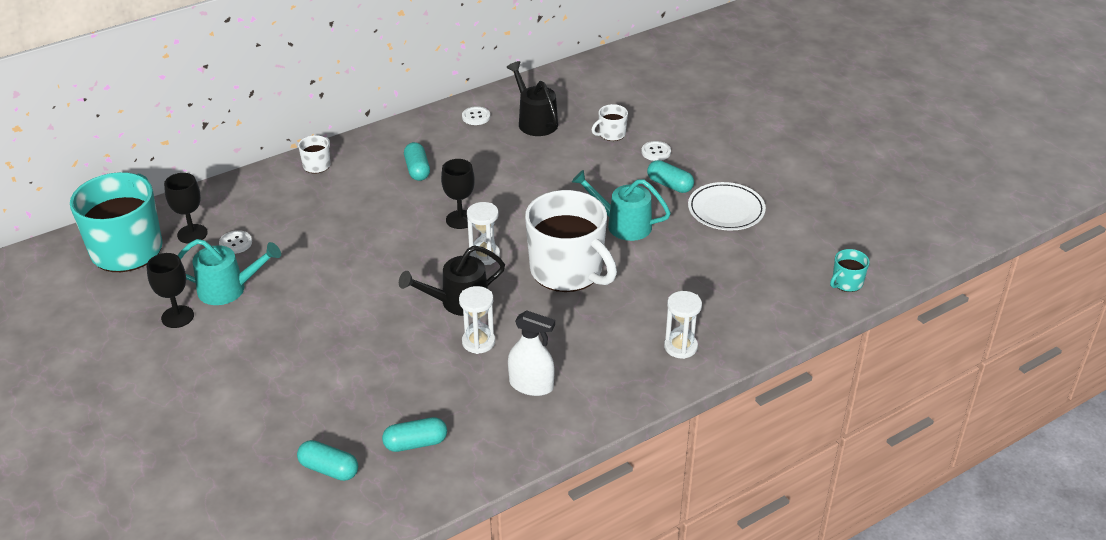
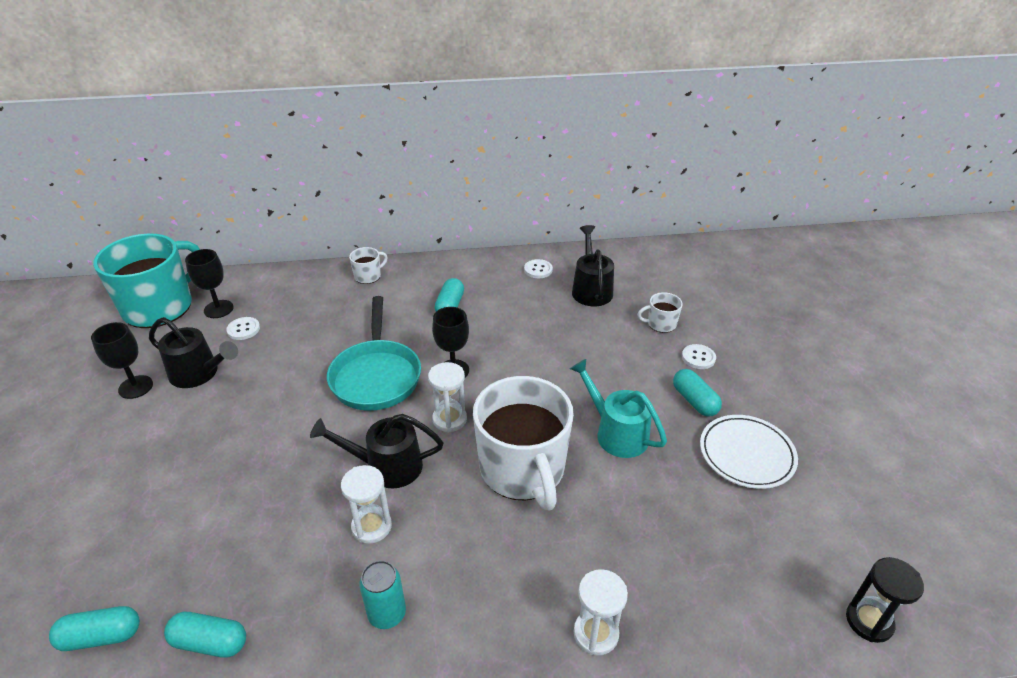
camera: 25 degrees right, 0 degrees up
turquoise watering can [177,239,281,305] -> black watering can [149,317,238,388]
turquoise capsule [297,440,358,481] -> turquoise capsule turned 60 degrees counterclockwise [49,606,140,651]
white spray bottle [508,310,555,396] -> turquoise can [359,560,406,629]
turquoise mug [830,249,870,292] -> black hourglass [846,557,924,643]
none -> turquoise pan [327,296,421,411]

